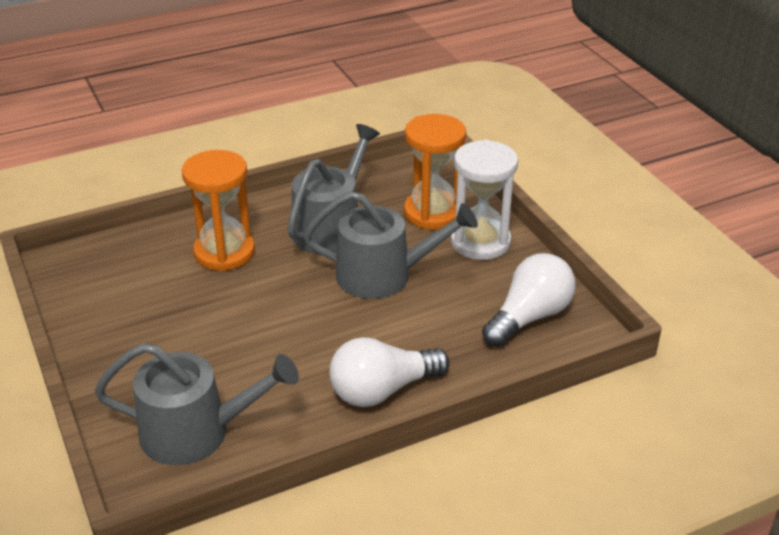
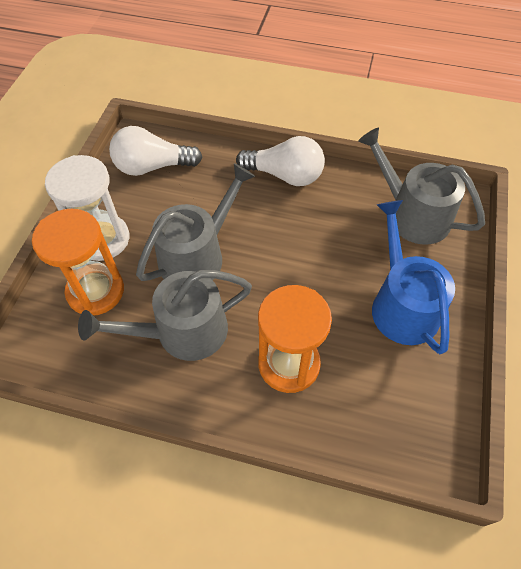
camera: 140 degrees left, 20 degrees up
grey watering can [303,191,478,299] -> grey watering can turned 90 degrees clockwise [136,163,255,281]
none -> blue watering can [372,200,455,354]

